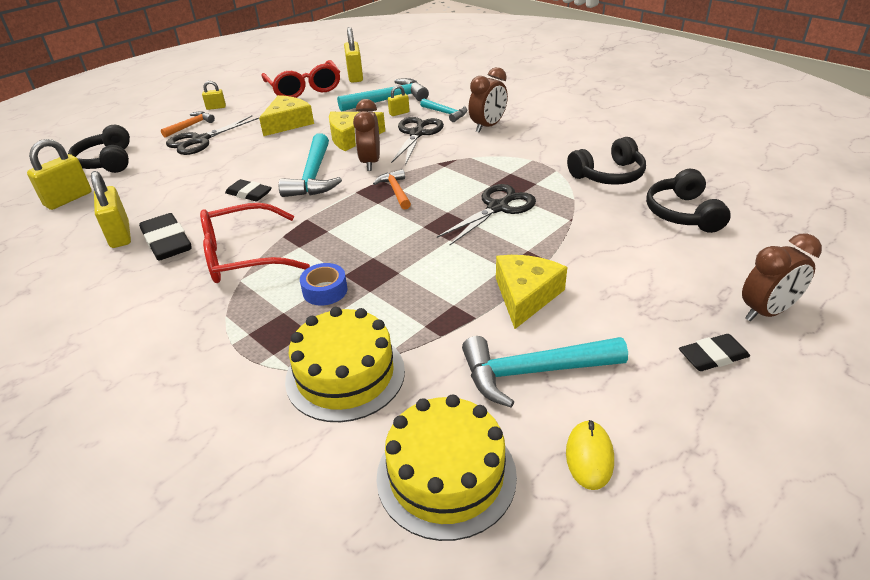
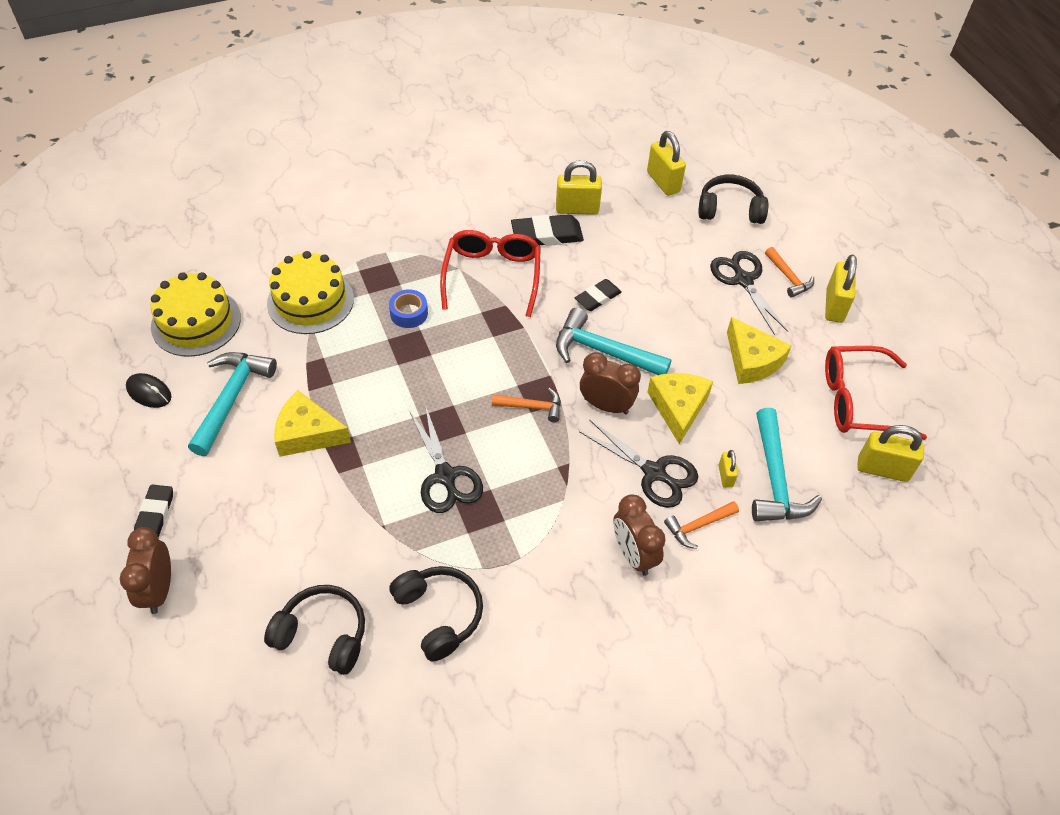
camera: 110 degrees right, 15 degrees up
yellow padlock [202,81,226,110] -> yellow padlock [825,255,857,323], size x1.87
turquoise hammer [420,98,467,122] -> orange hammer [664,501,739,549]
yellow cheese [496,255,567,329] -> yellow cheese turned 150 degrees clockwise [274,390,351,457]
yellow mouse [566,420,614,490] -> black mouse [126,373,172,408]
black headphones [567,137,646,185] -> black headphones turned 150 degrees clockwise [389,566,483,662]

